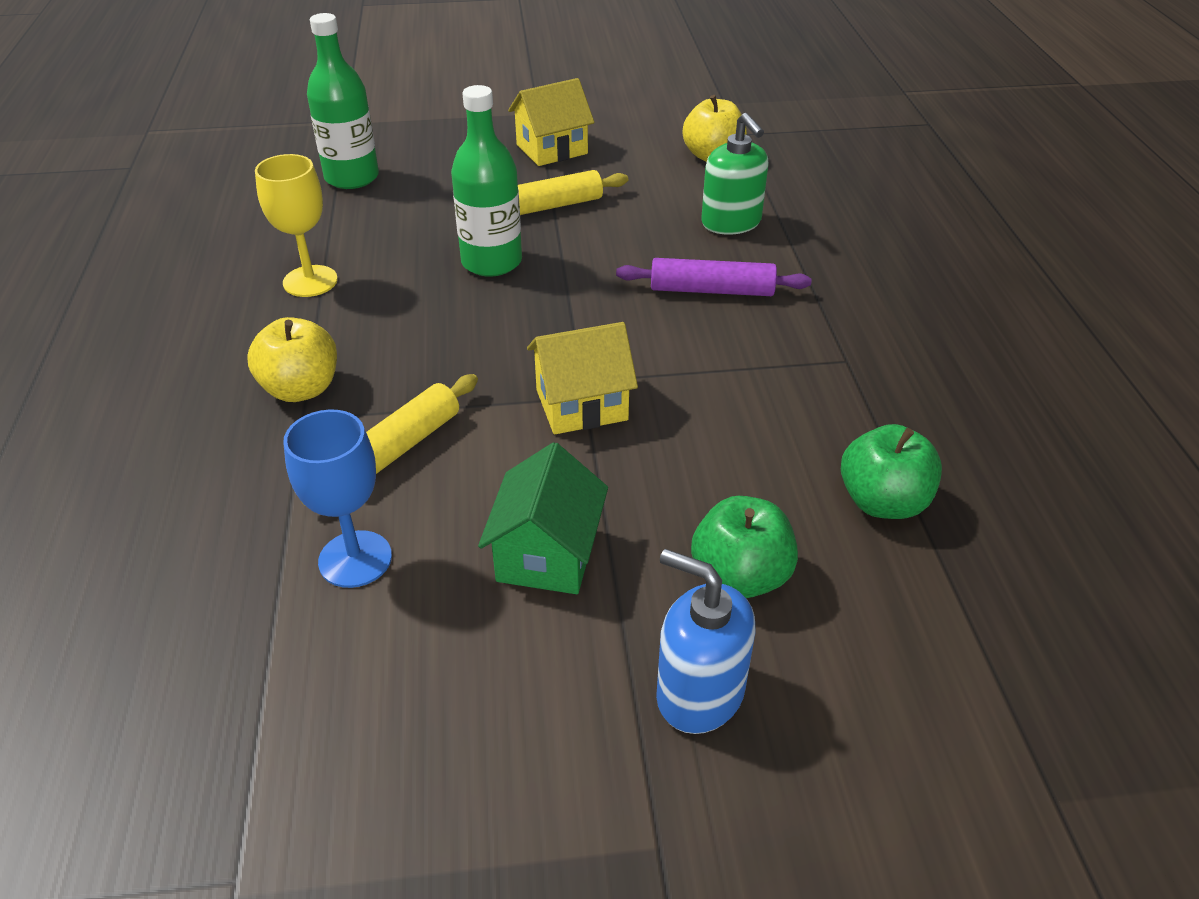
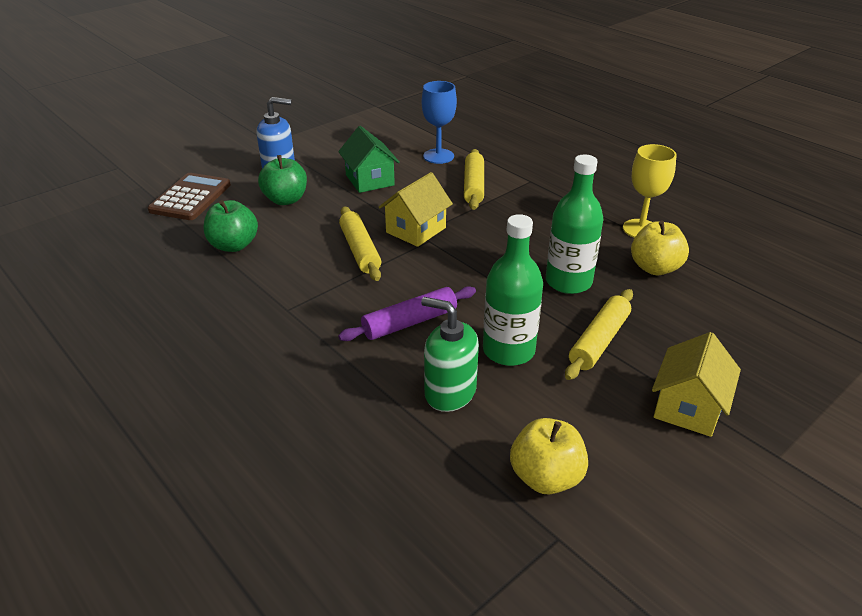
camera: 145 degrees right, 5 degrees down
yellow apple [247,317,337,402] -> yellow apple moved to [631,221,689,275]
green bottle [307,13,379,189] -> green bottle moved to [483,214,543,366]
none -> brown calculator [148,173,231,220]
none -> yellow rolling pin [339,206,381,281]

